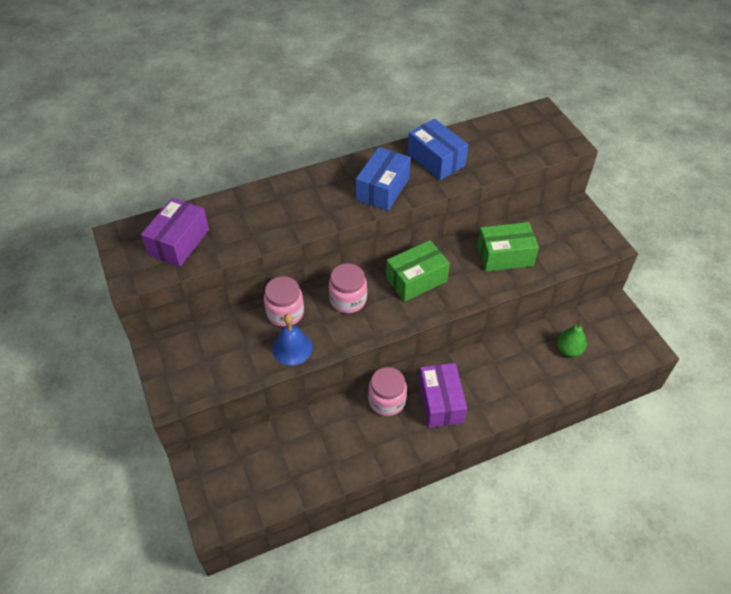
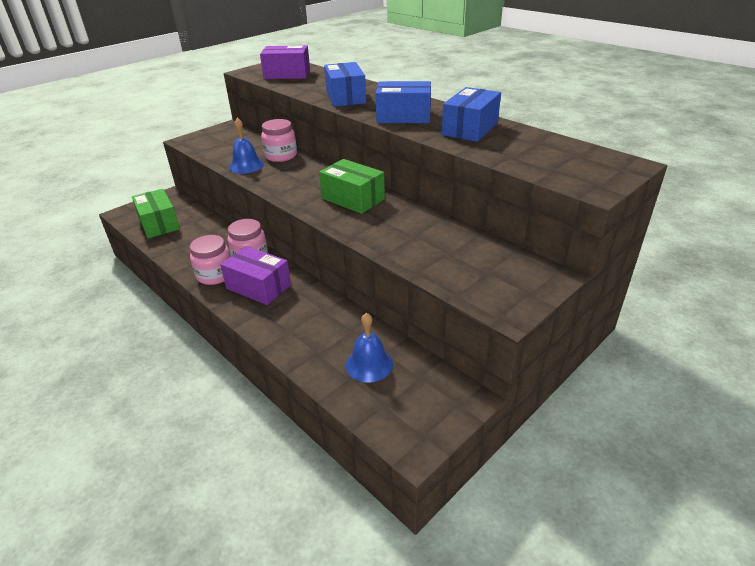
camera: 70 degrees right, 15 degrees down
pink jar [329,263,367,313] -> pink jar moved to [190,235,231,285]
purple box [419,363,467,428] -> purple box turned 60 degrees clockwise [220,246,291,305]
green box [477,222,539,272] -> green box moved to [132,189,180,238]
green pear [557,319,587,357] -> blue bell [346,313,393,383]
none -> blue box [324,62,366,107]

